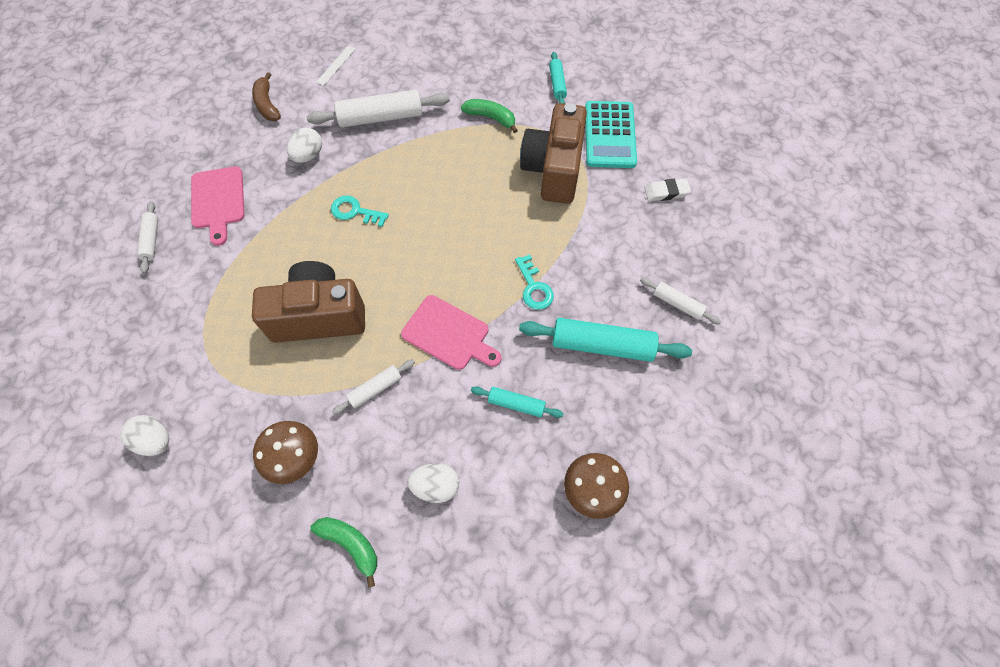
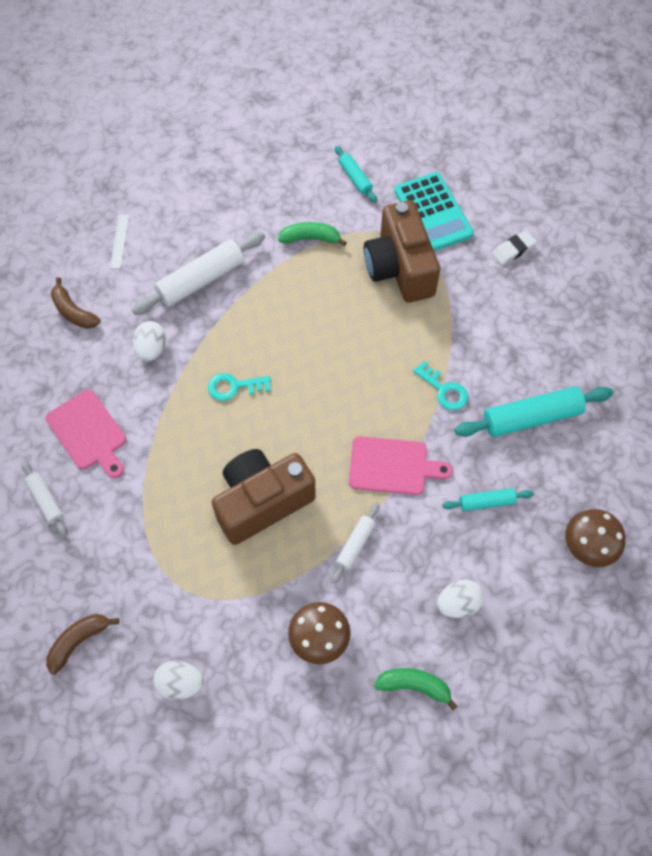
camera: 25 degrees left, 0 degrees up
white rolling pin [640,277,721,324] -> none
none -> brown banana [46,614,119,675]

